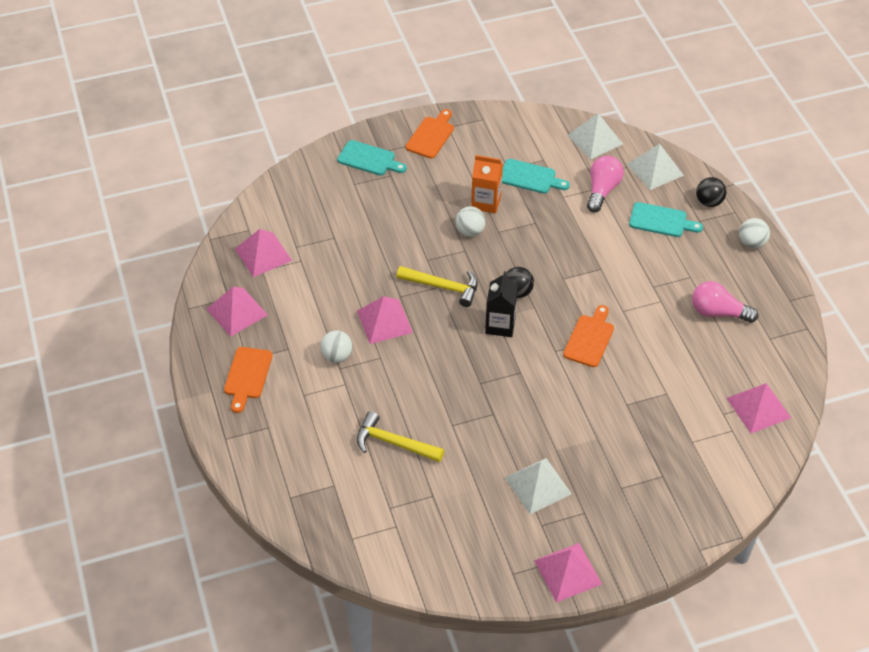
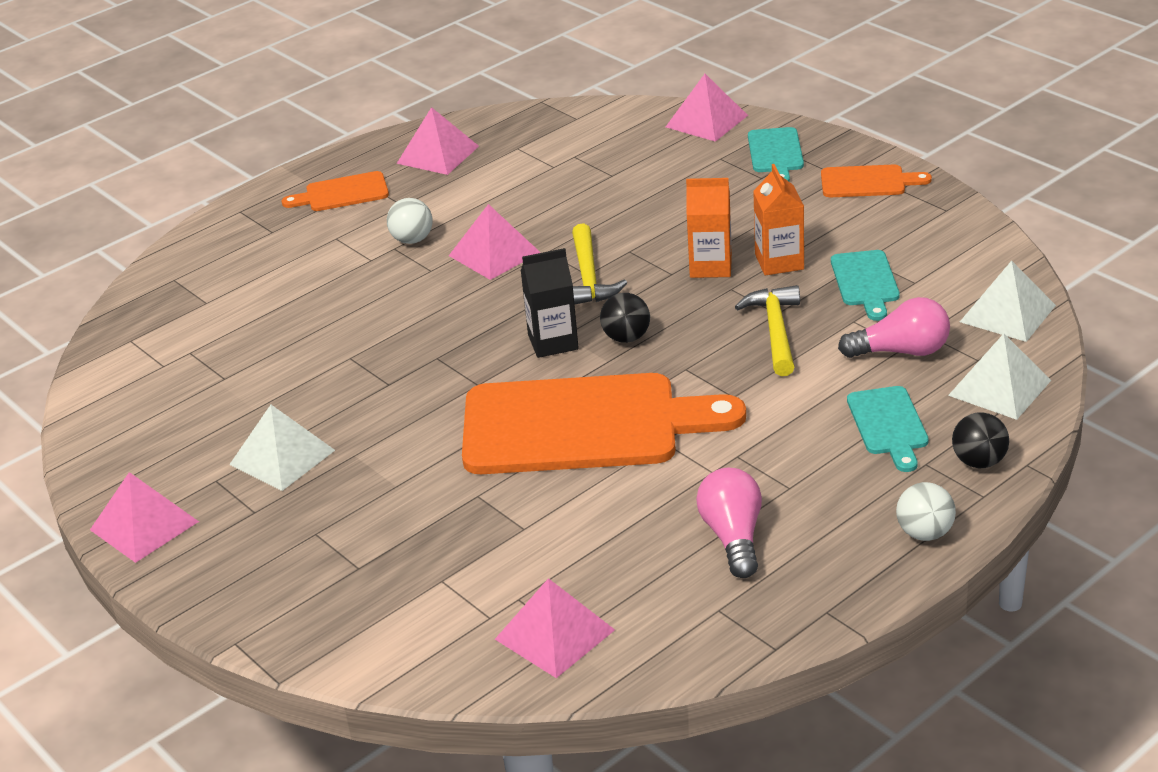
camera: 70 degrees right, 15 degrees down
pink pyramid [235,229,292,277] -> pink pyramid moved to [666,74,748,142]
yellow hammer [357,411,444,462] -> yellow hammer moved to [735,285,800,376]
white ball [455,207,486,237] -> orange carton [686,178,732,278]
orange cutting board [563,305,614,367] -> orange cutting board [462,373,746,474], size x2.21

